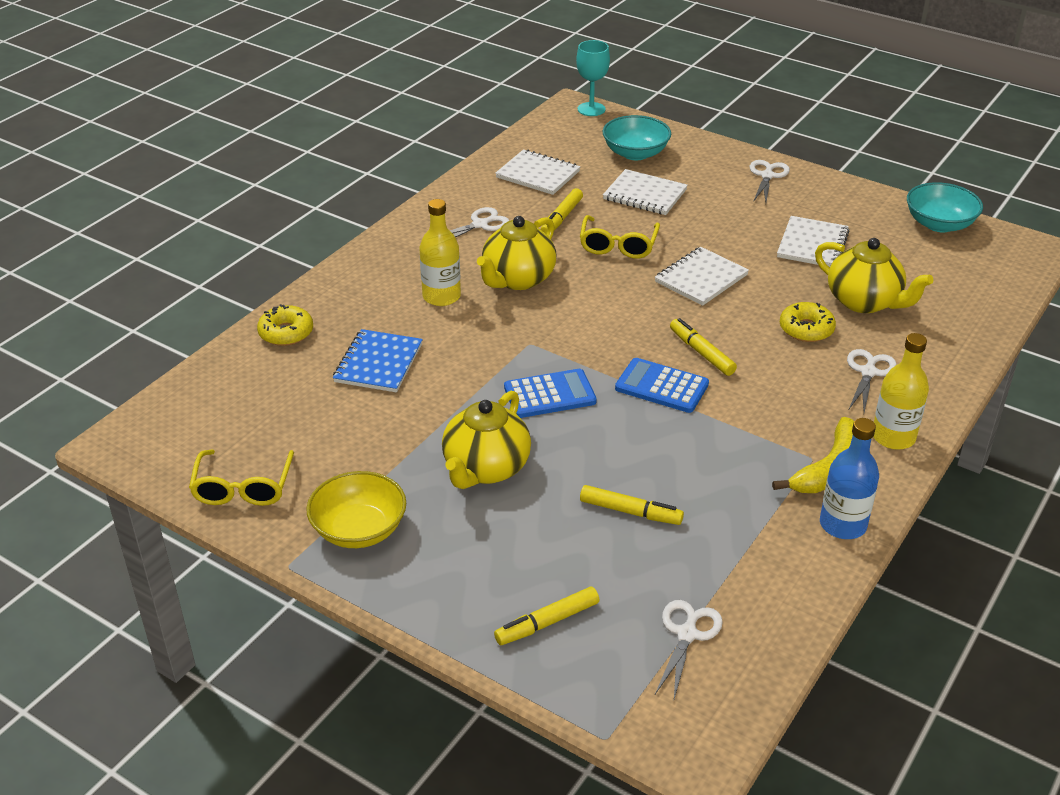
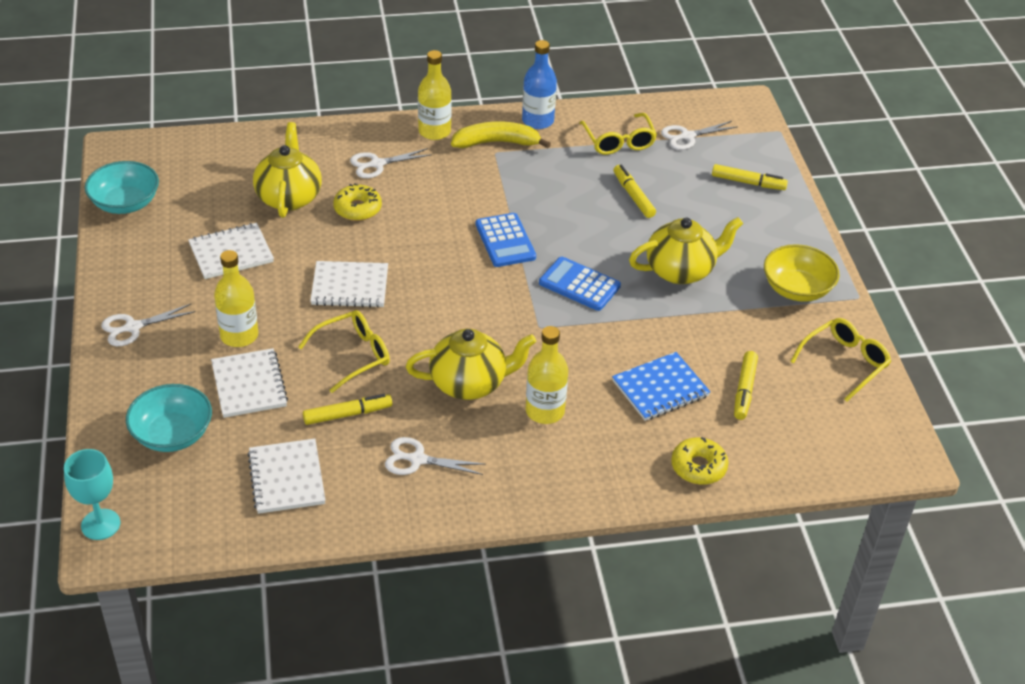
camera: 135 degrees left, 5 degrees up
yellow marker [670,318,737,376] -> yellow marker moved to [734,351,758,420]
none -> yellow bottle [214,250,258,347]
none -> yellow glasses [579,113,657,155]

